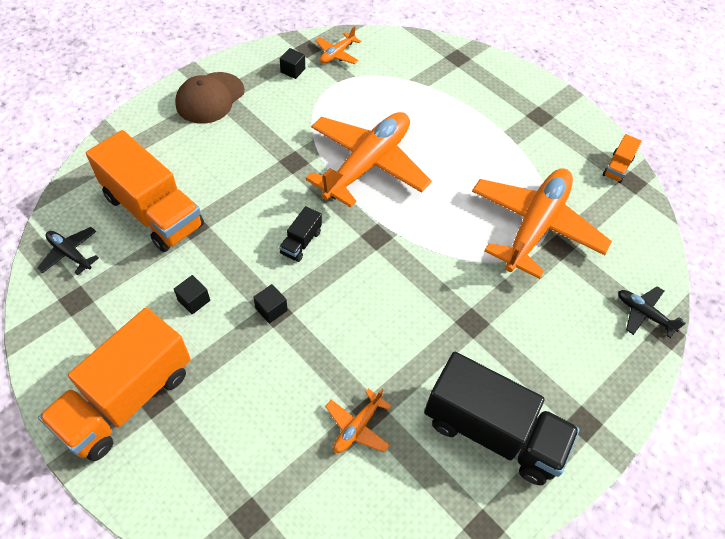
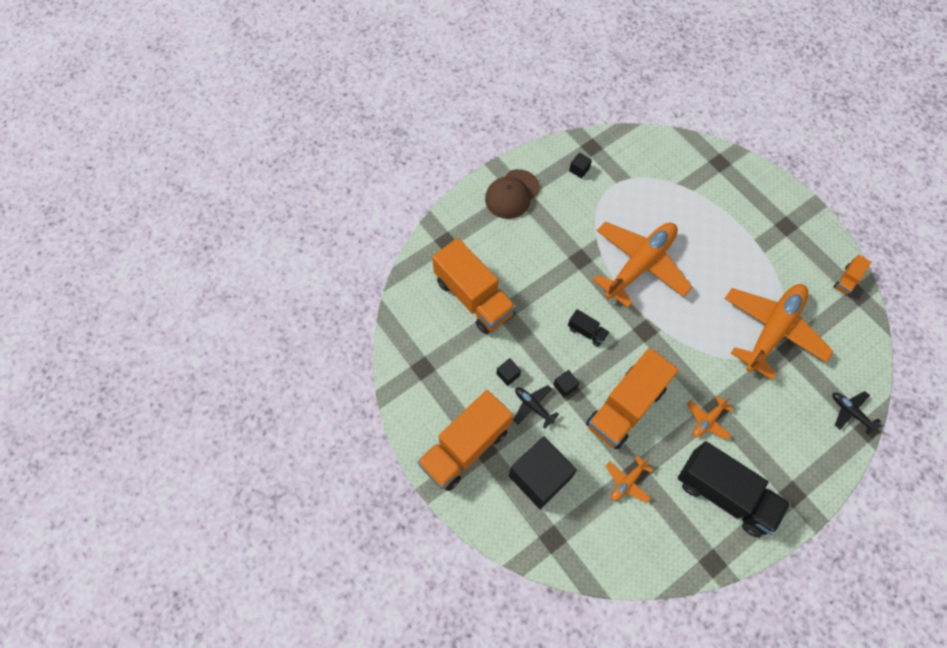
camera: 10 degrees right, 10 degrees up
black plane [37,227,99,275] -> black plane moved to [514,385,559,429]
black truck [279,206,322,262] -> black truck turned 90 degrees counterclockwise [568,309,609,347]
orange plane [315,26,361,64] -> orange plane moved to [687,395,734,440]
none -> black cube [509,436,577,509]
none -> orange truck [586,348,679,450]

